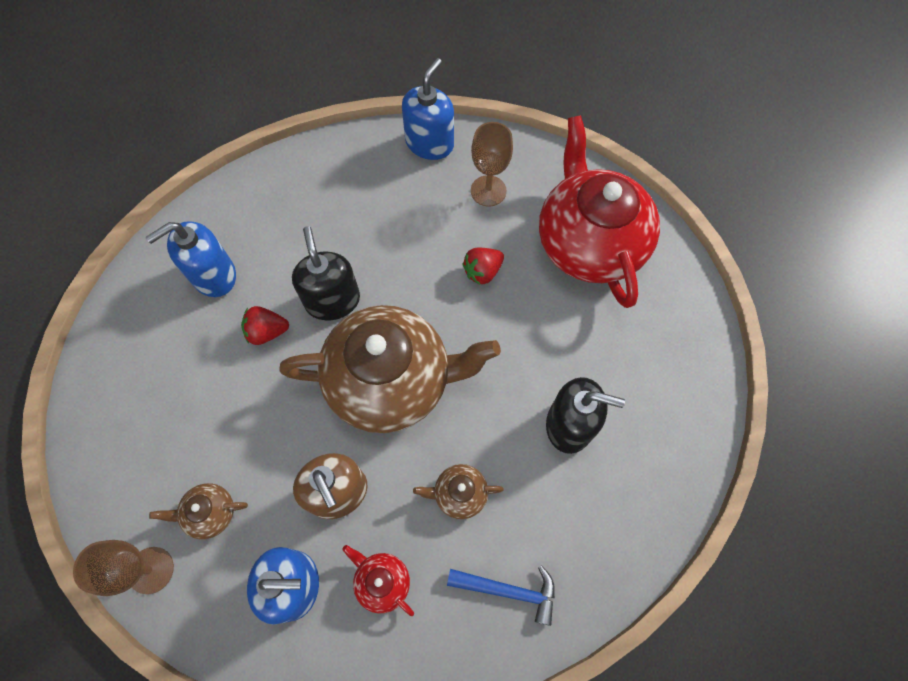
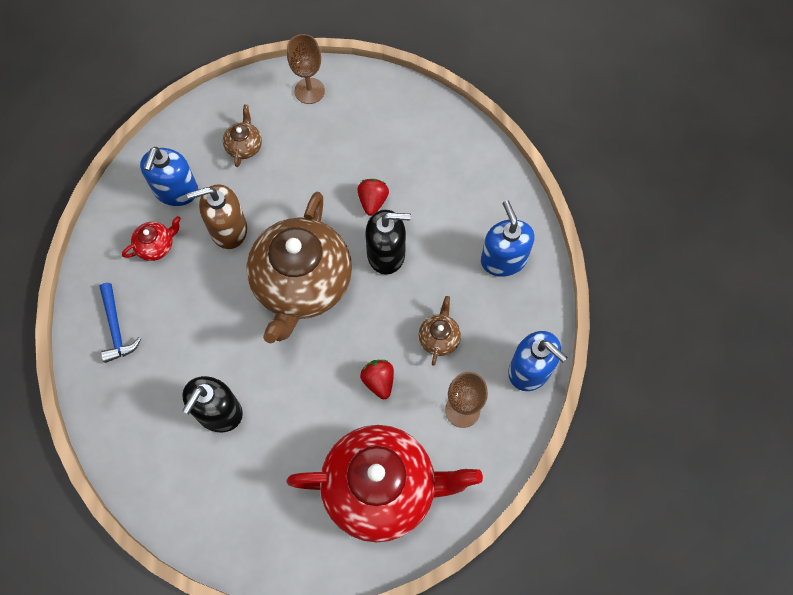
camera: 105 degrees right, 0 degrees up
brown goblet [73,540,174,596] -> brown goblet moved to [287,34,325,104]
blue soap dispenser [146,221,236,297] -> blue soap dispenser moved to [481,200,535,277]
brown teapot [413,464,504,519] -> brown teapot moved to [419,296,461,366]
blue hammer [447,565,555,626] -> blue hammer turned 45 degrees counterclockwise [100,283,141,363]

